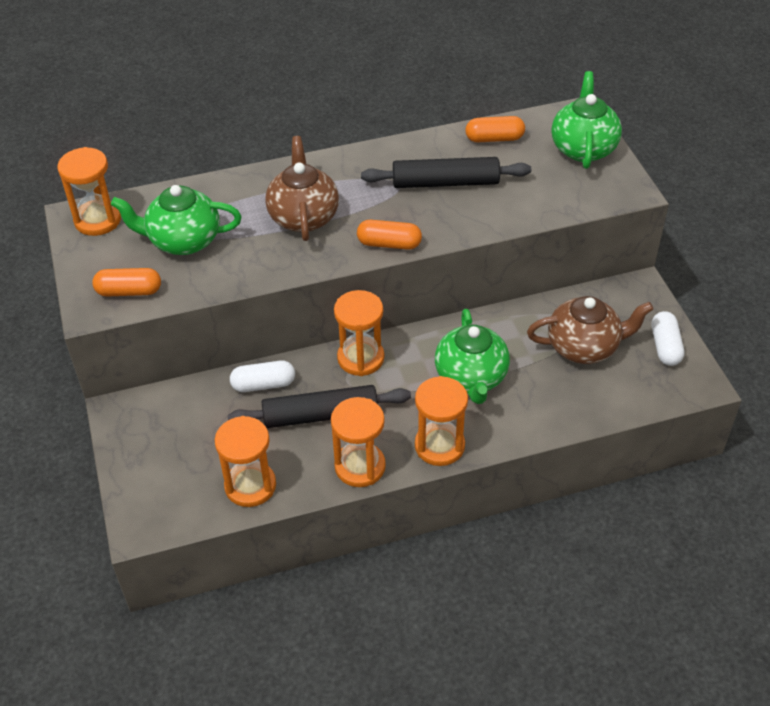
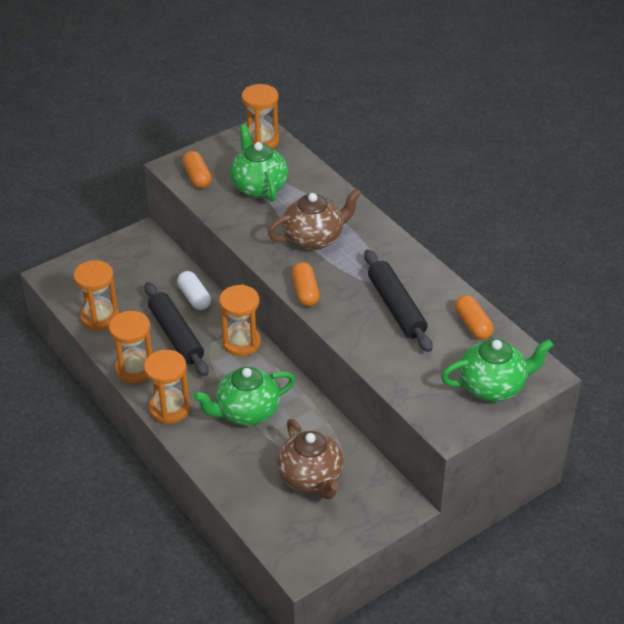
camera: 70 degrees right, 5 degrees down
white capsule [652,311,684,366] -> none

